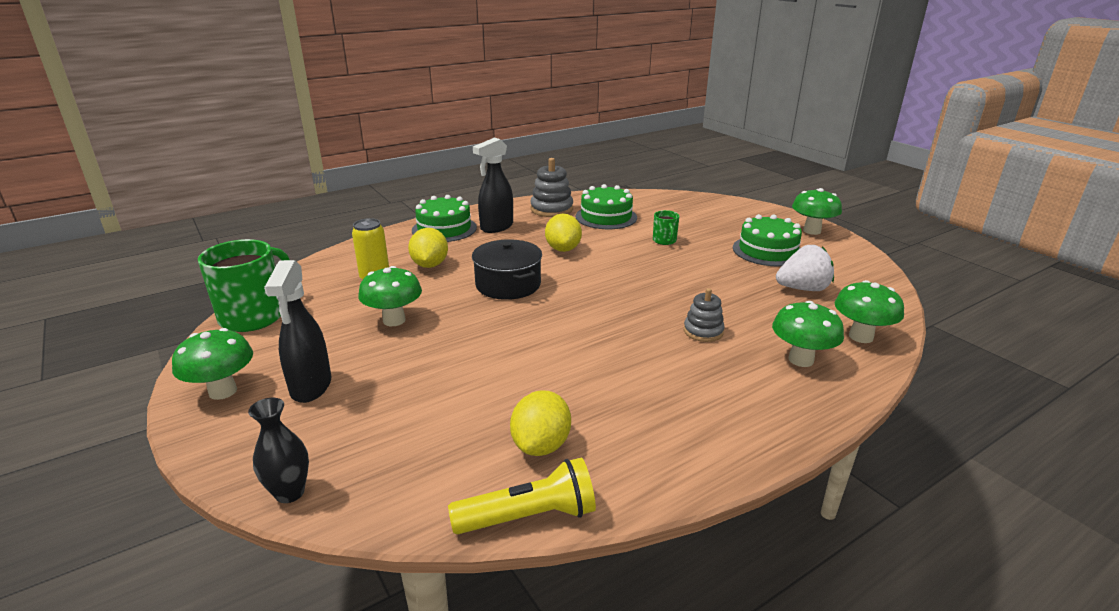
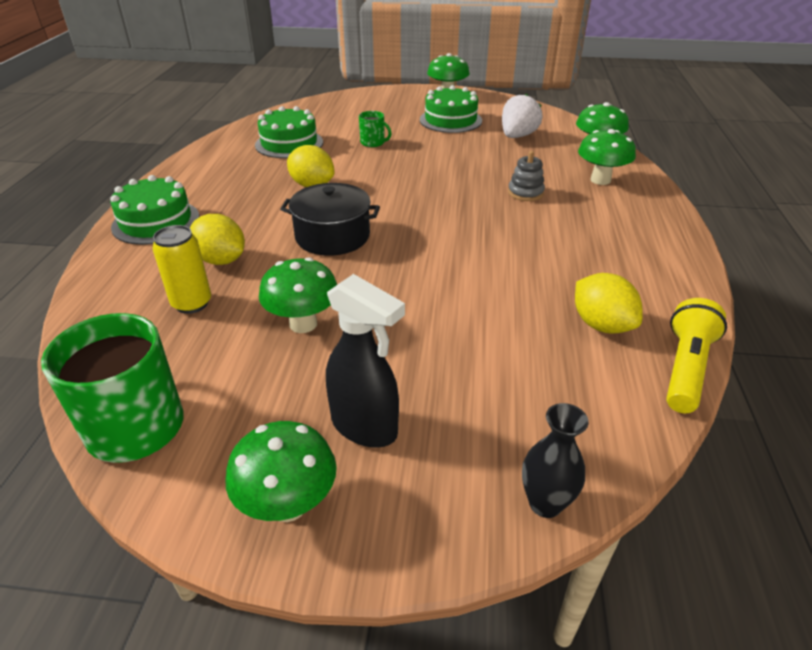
camera: 50 degrees left, 10 degrees up
black spray bottle [473,138,513,233] -> none
grey stacking toy [530,158,573,217] -> none

